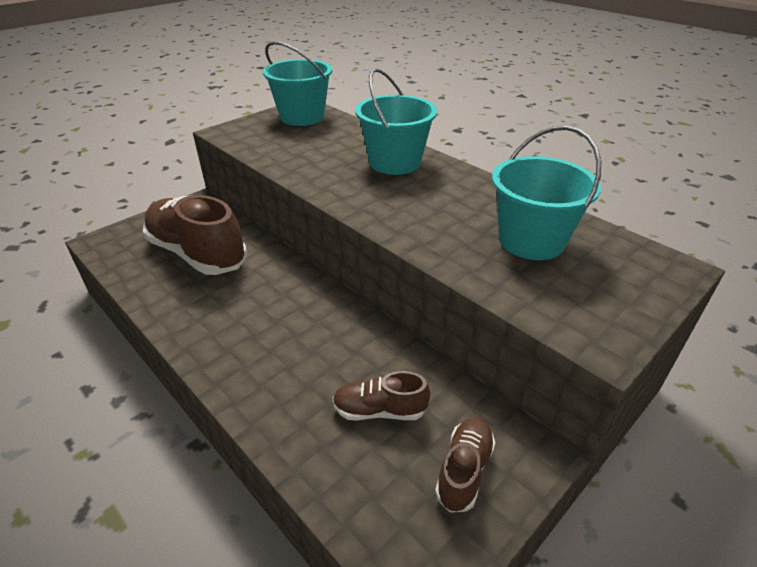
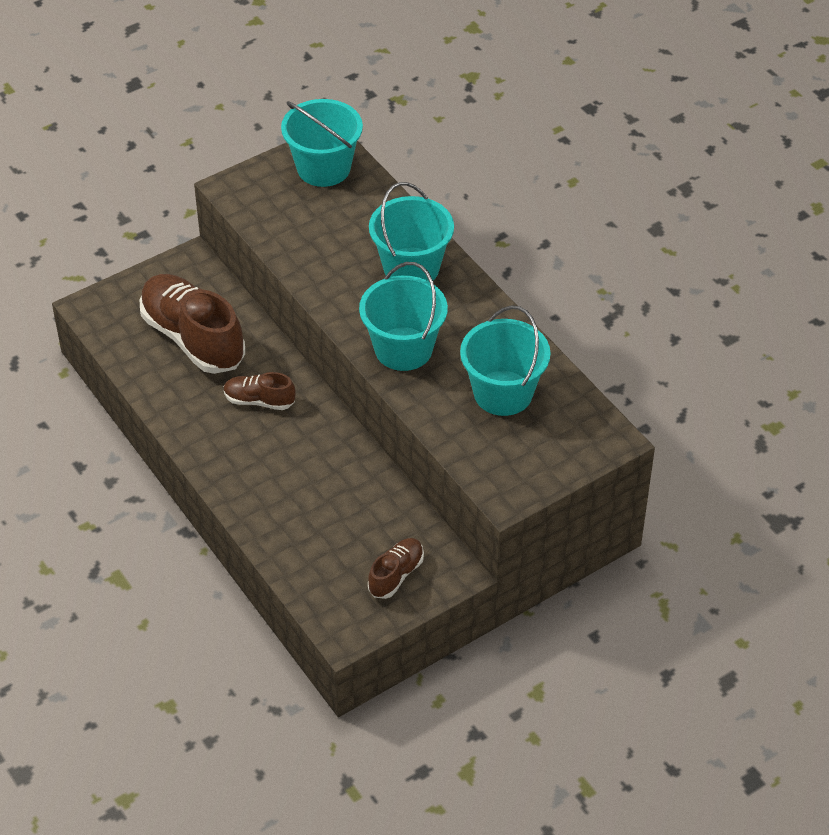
camera: 10 degrees right, 10 degrees up
brown shoe [333,371,430,421] -> brown shoe moved to [224,372,295,410]
none -> turquoise bucket [359,262,448,371]

